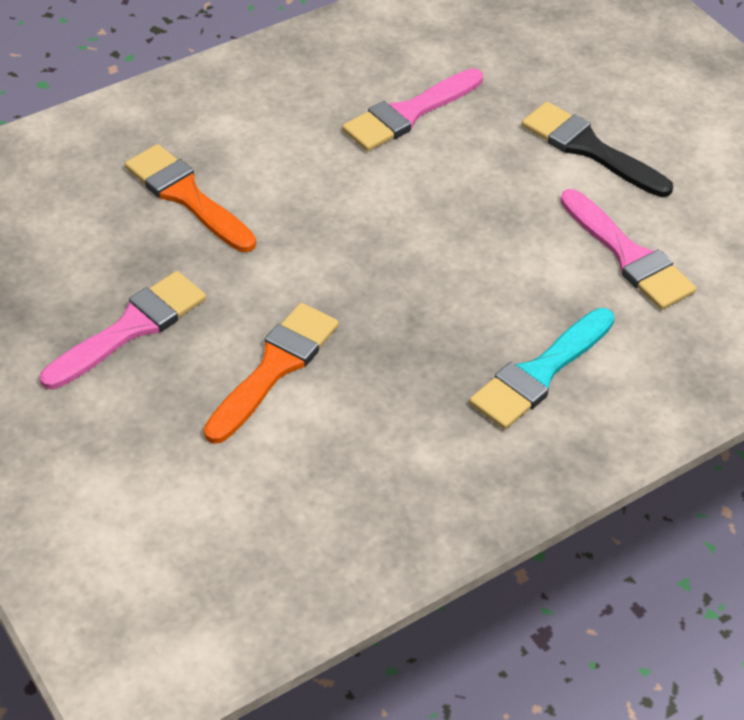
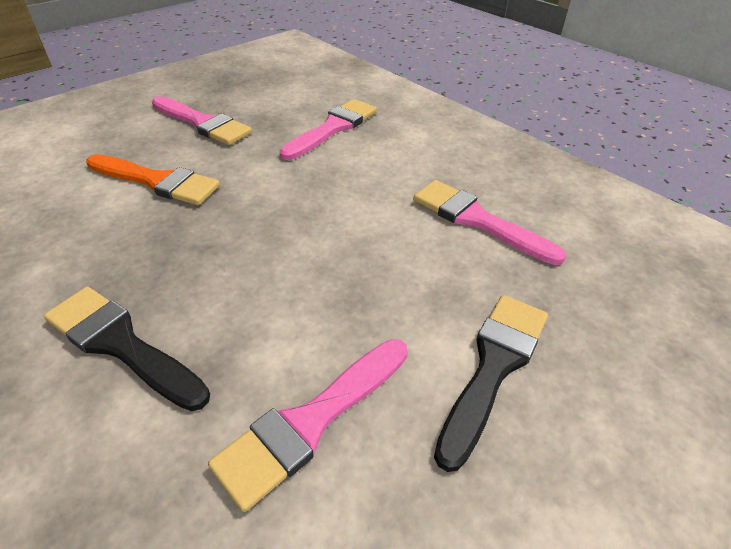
camera: 80 degrees right, 5 degrees down
orange brush [125,144,256,252] -> pink brush [280,99,377,160]
turquoise brush [469,308,615,429] -> black brush [44,287,210,411]

